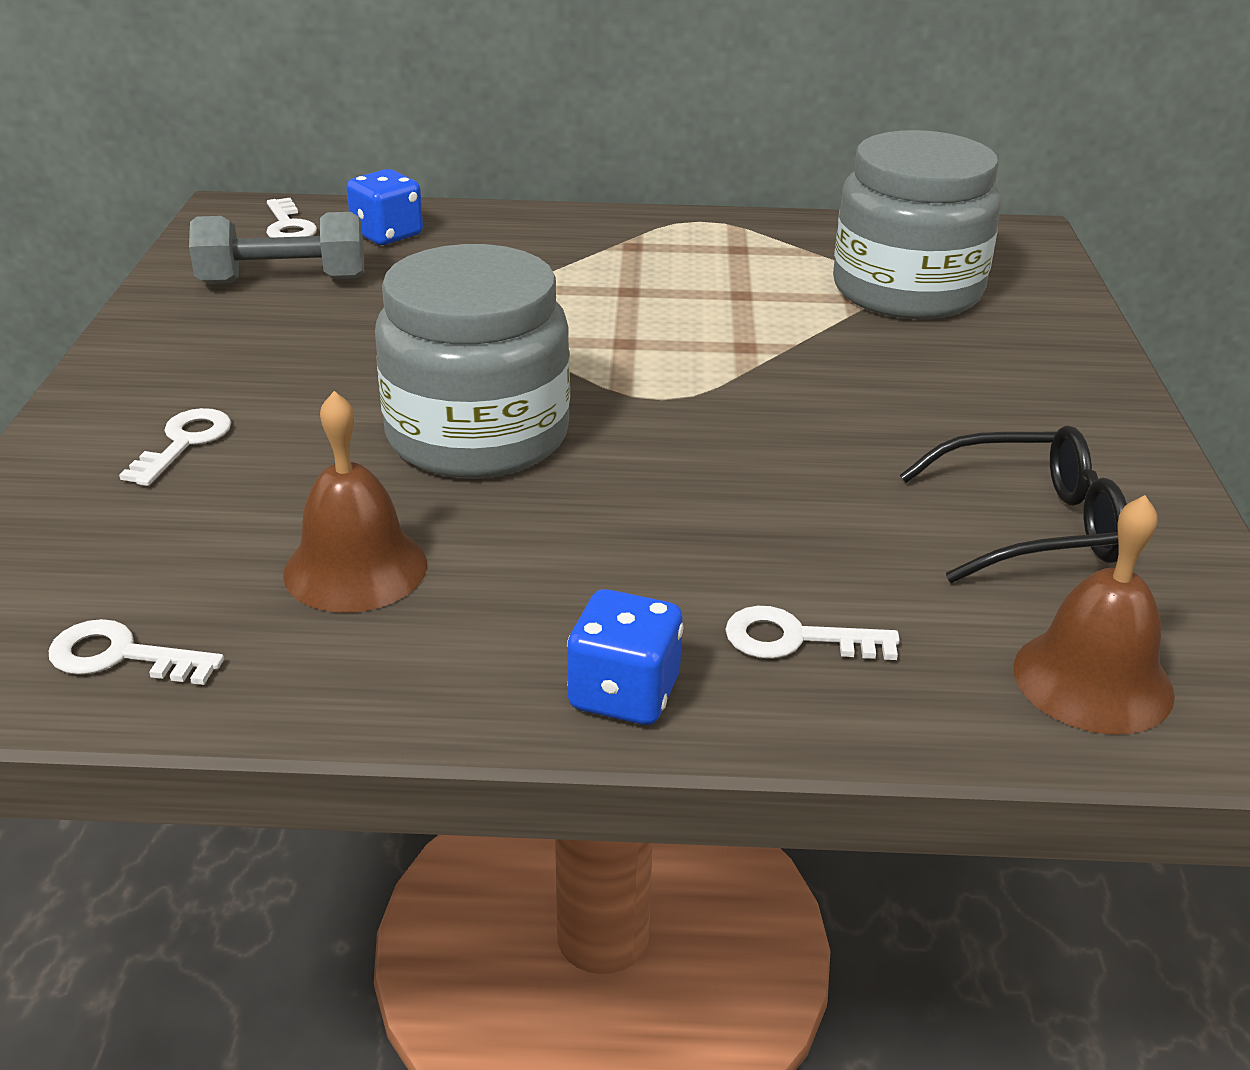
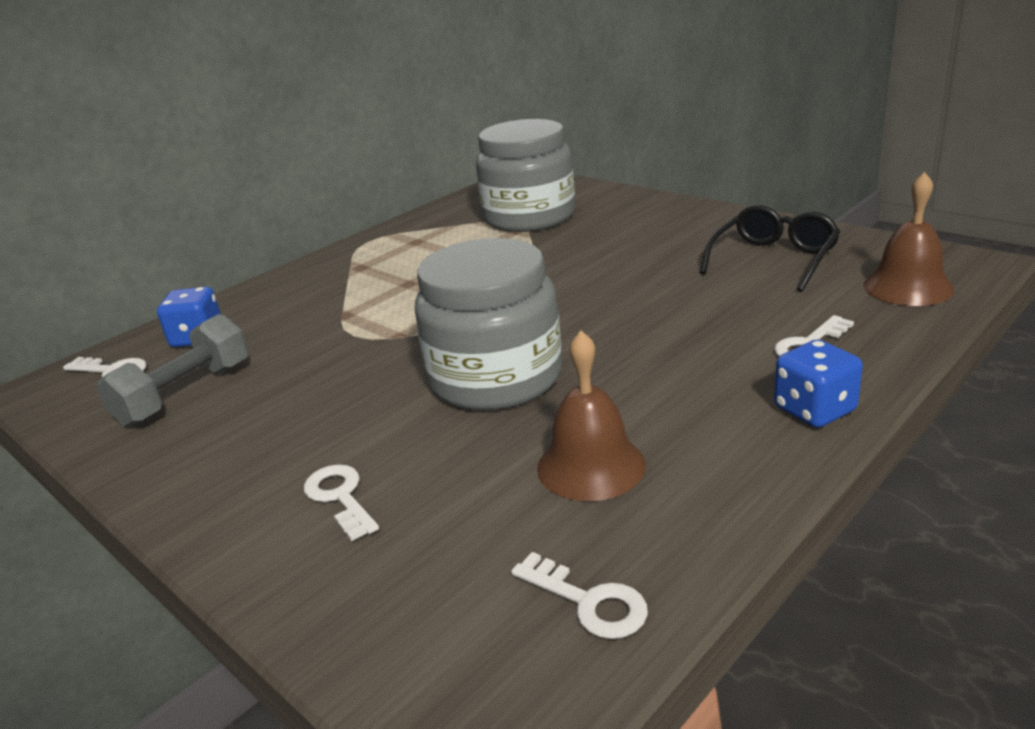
camera: 45 degrees left, 5 degrees down
white key [49,619,224,685] -> white key turned 105 degrees counterclockwise [511,552,648,639]

